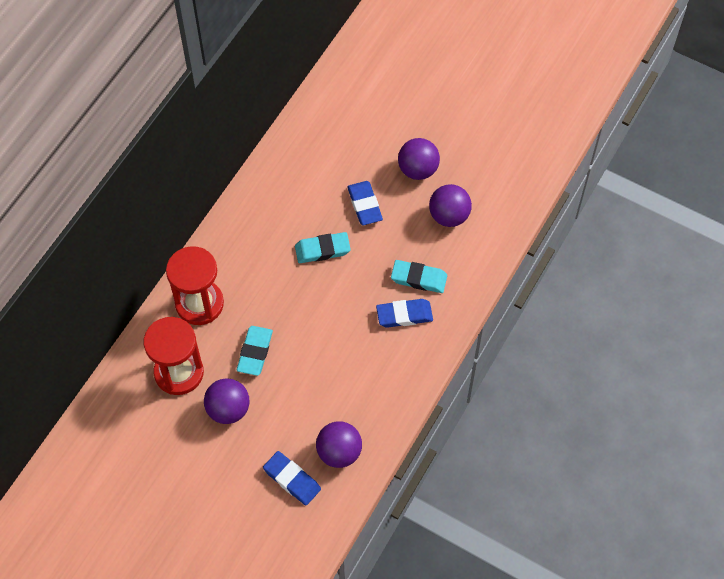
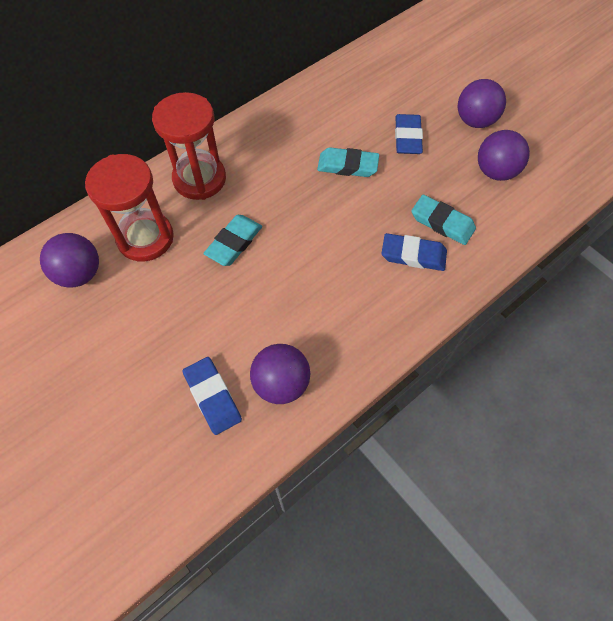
camera: 20 degrees right, 0 degrees up
purple ball [204,378,250,424] -> purple ball moved to [40,233,99,288]

